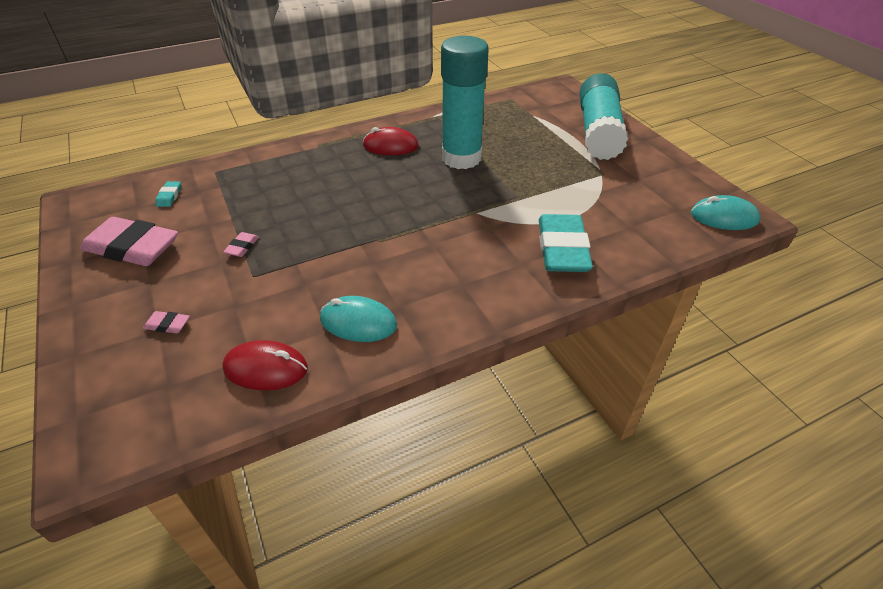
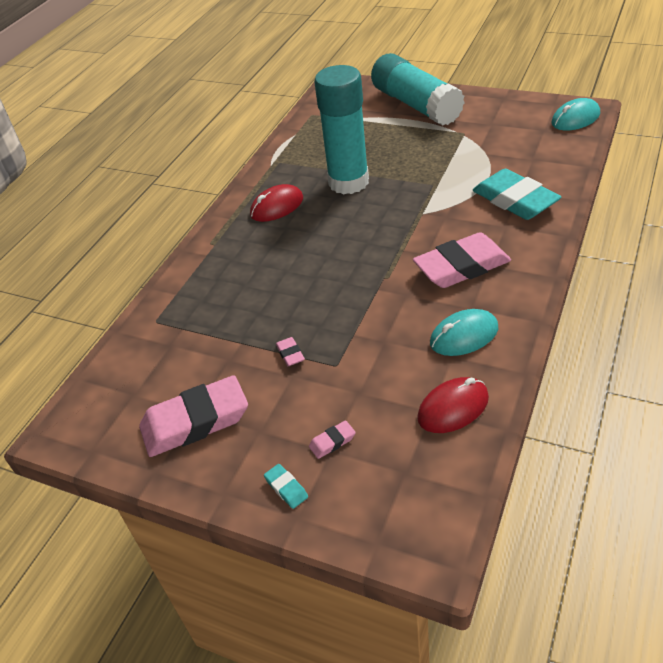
camera: 35 degrees left, 0 degrees up
turquoise eraser [155,181,181,207] -> turquoise eraser moved to [264,464,308,509]
none -> pink eraser [413,232,511,288]

